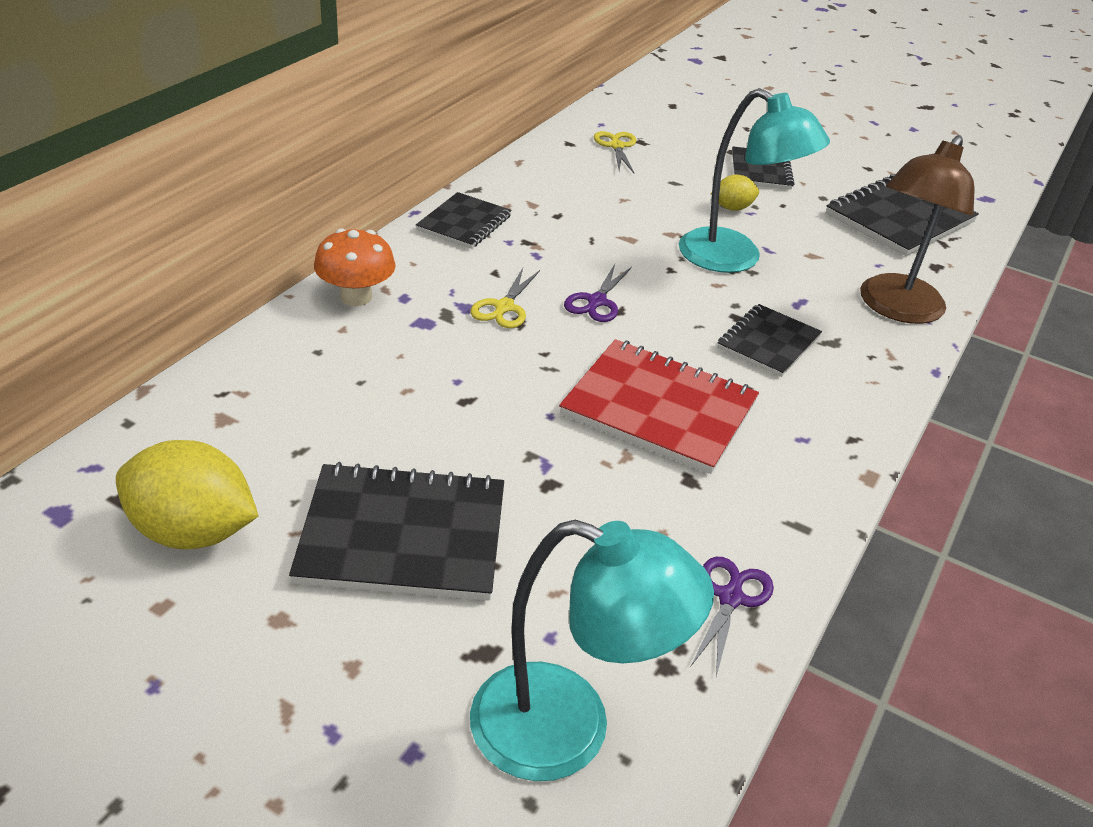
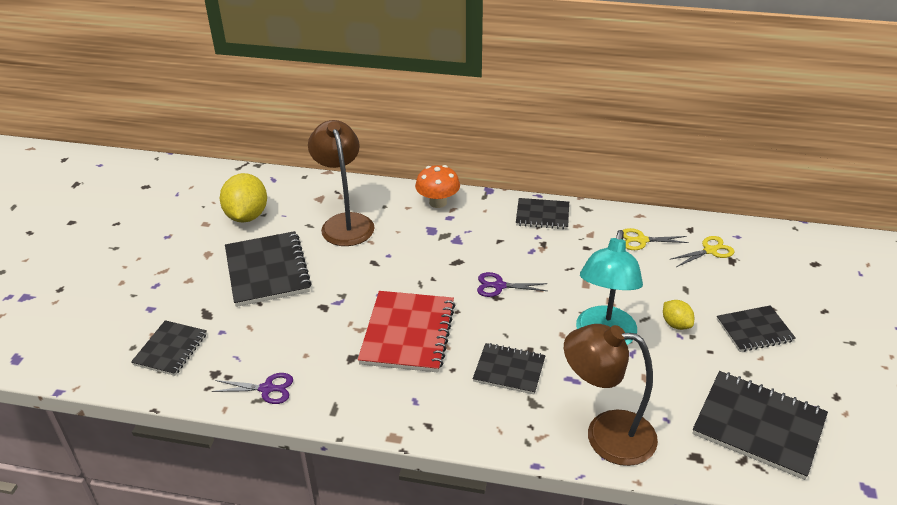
camera: 75 degrees right, 0 degrees up
yellow scissors [470,268,540,328] -> yellow scissors moved to [623,228,689,250]
turquoise lamp [470,520,714,781] -> black notebook [131,320,207,376]
none -> brown lamp [308,120,375,246]

